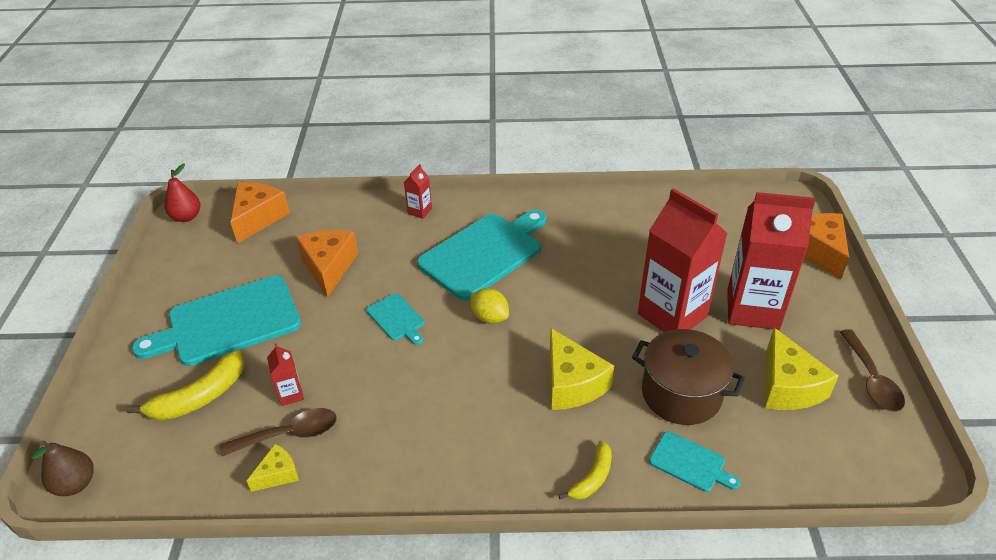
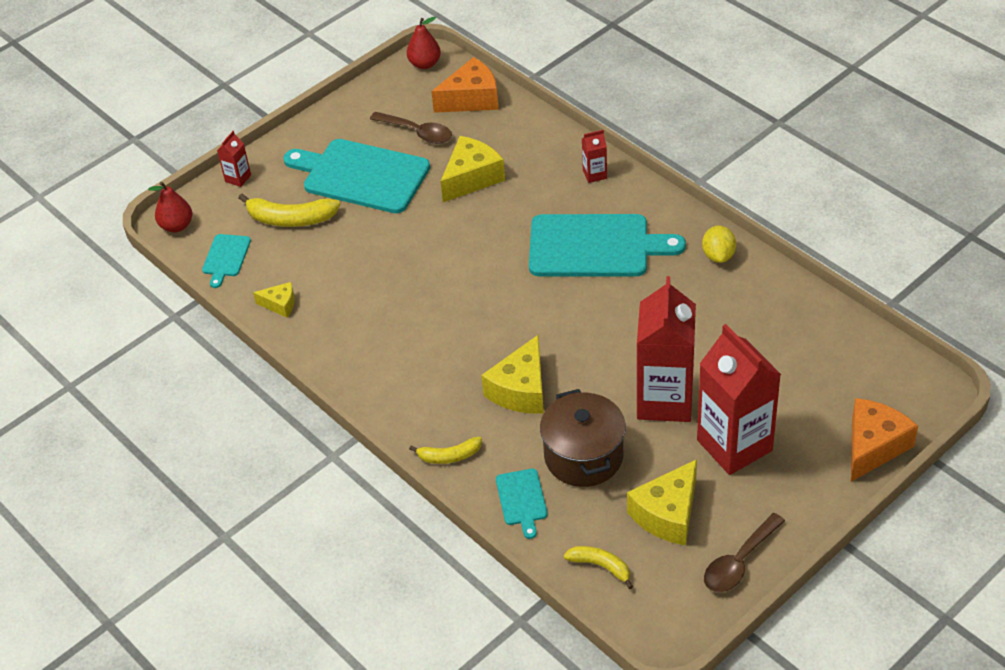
camera: 50 degrees right, 5 degrees up
brown pear [31,440,94,496] -> red pear [148,181,192,232]
brown spoon [220,408,337,457] -> brown spoon moved to [370,112,452,144]
red carton [267,343,304,406] -> red carton moved to [217,131,251,187]
orange cheese [296,230,358,298] -> yellow cheese [440,136,505,202]
turquoise cutting board [366,293,425,345] -> turquoise cutting board moved to [202,234,251,288]
yellow lemon [471,288,509,324] -> yellow lemon moved to [702,226,736,263]
none -> yellow banana [563,546,633,589]

